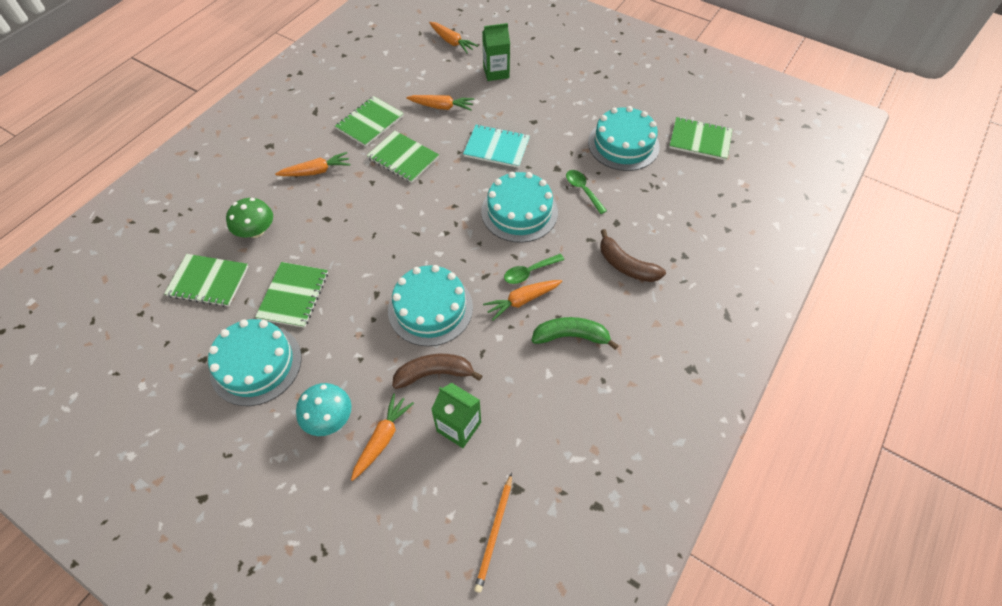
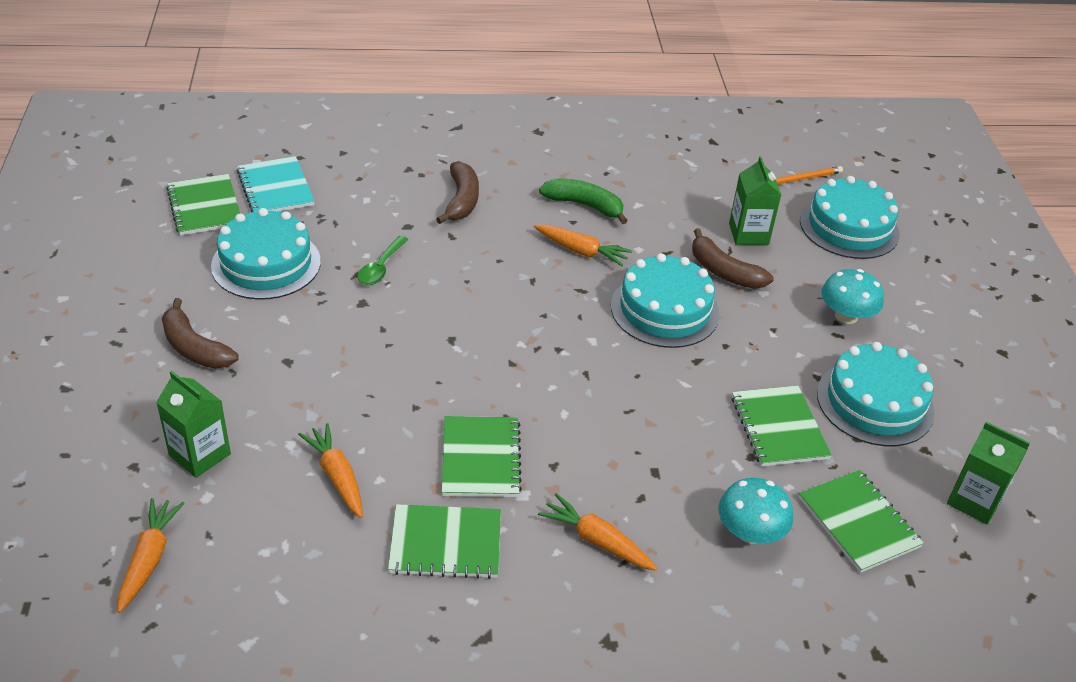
camera: 130 degrees left, 15 degrees down
green mushroom [226,198,273,238] -> turquoise mushroom [719,478,793,544]
green notebook [255,262,328,328] -> green notebook turned 75 degrees counterclockwise [732,386,832,467]
orange carrot [351,393,414,481] -> none
turquoise notebook [463,124,530,168] -> turquoise notebook moved to [237,156,315,212]
turquoise cake [481,172,558,243] -> turquoise cake moved to [800,176,900,259]
green spoon [504,254,564,284] -> none
green banana [532,317,619,350] -> green banana turned 150 degrees clockwise [539,179,628,224]
none -> brown banana [162,298,239,369]
none -> green carton [947,422,1030,525]

